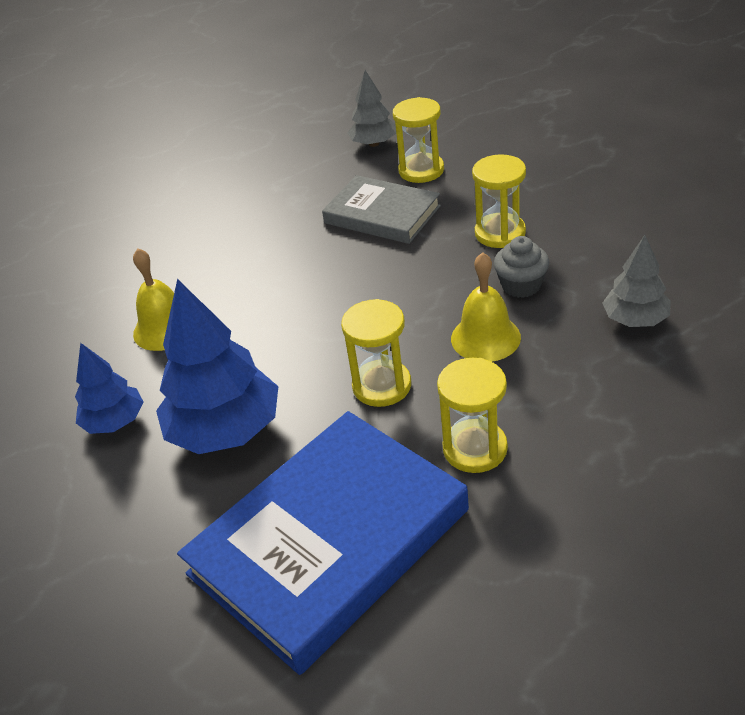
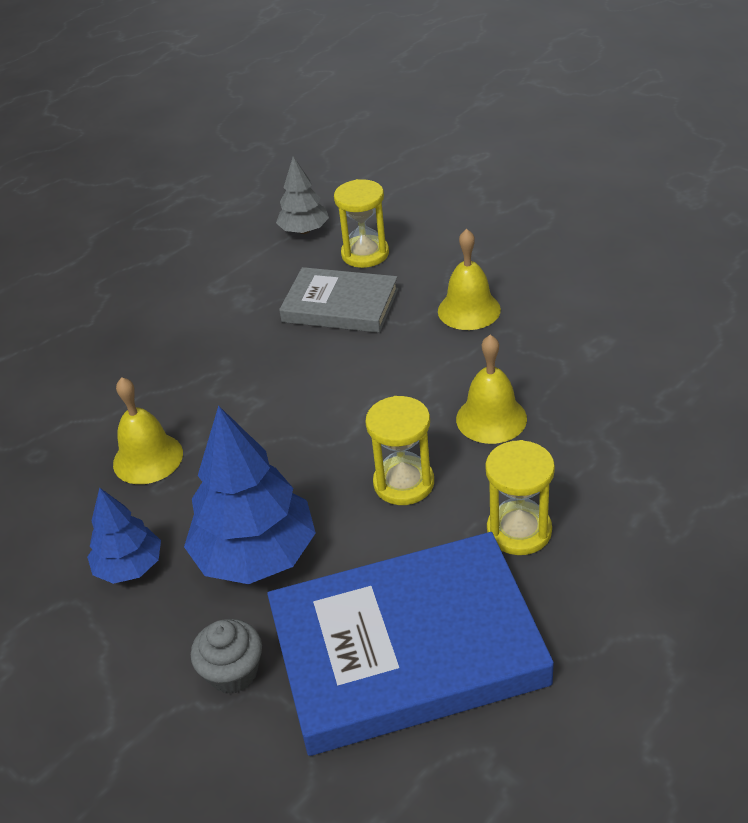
camera: 15 degrees left, 0 degrees up
blue book [177,411,469,675] -> blue book turned 45 degrees clockwise [267,532,554,756]
yellow hourglass [472,154,526,248] -> yellow bell [438,229,501,330]
grey cupcake [494,236,549,298] -> grey cupcake moved to [191,619,262,694]
grey tree [602,235,671,327] -> none

